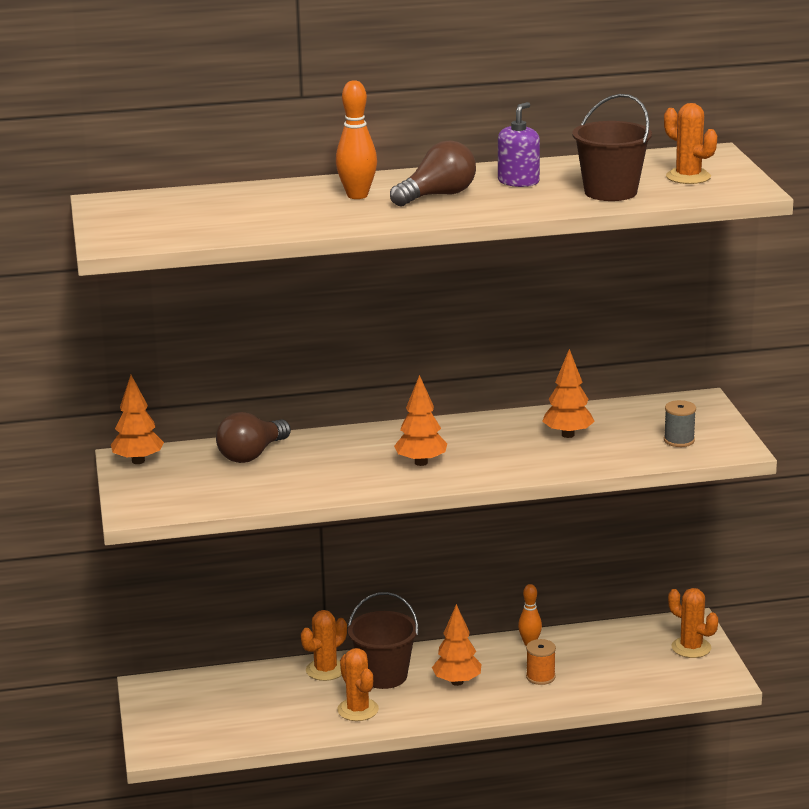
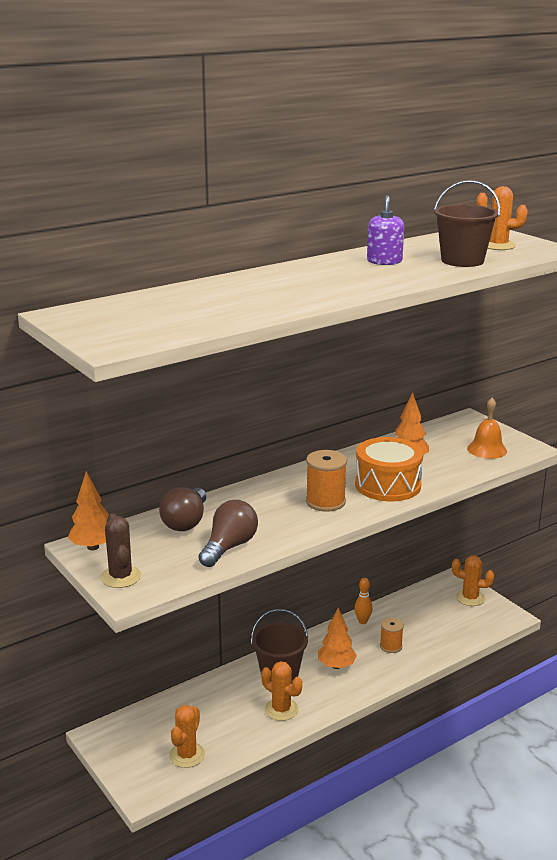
camera: 25 degrees left, 0 degrees up
orange cactus [301,610,347,681] -> orange cactus moved to [169,705,205,768]
orange bowling pin [336,80,377,199] -> none
brown light bulb [390,140,476,206] -> brown light bulb moved to [198,500,258,567]
orange tree [394,375,447,466] -> orange spool [306,450,347,512]
grey spool [664,400,696,447] -> orange bell [467,398,507,459]
none -> brown cactus [100,513,141,588]
none -> orange drum [355,437,423,501]

